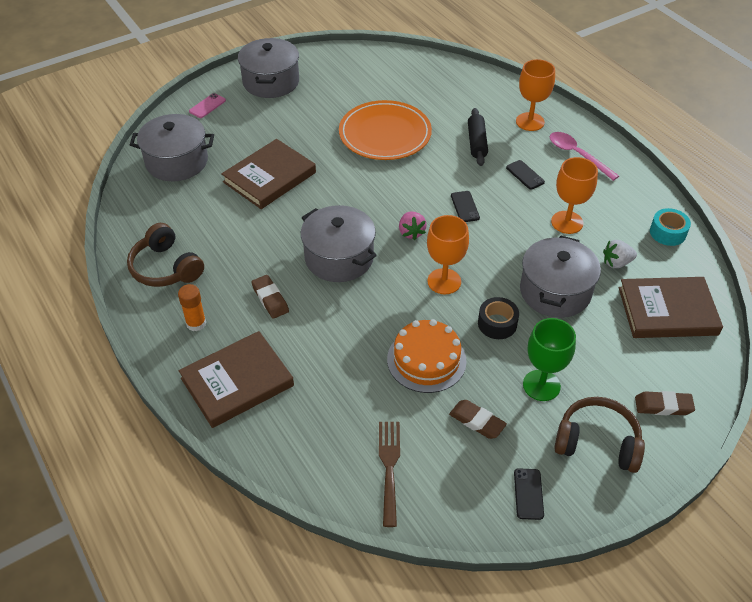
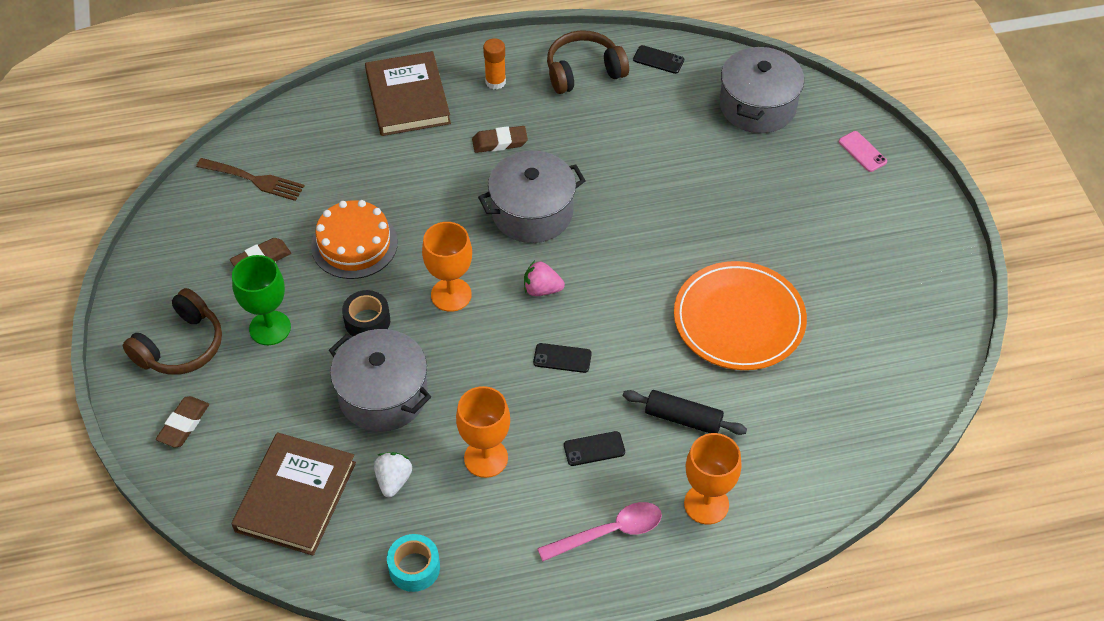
camera: 110 degrees right, 5 degrees up
brown book [221,139,316,209] -> none
grey pot [238,38,299,98] -> none
black phone [514,468,544,520] -> black phone moved to [633,45,684,74]

